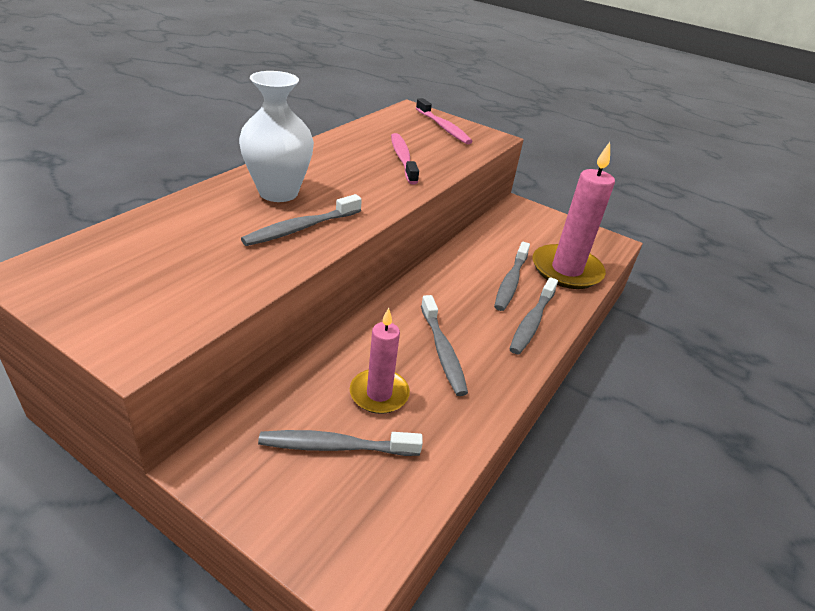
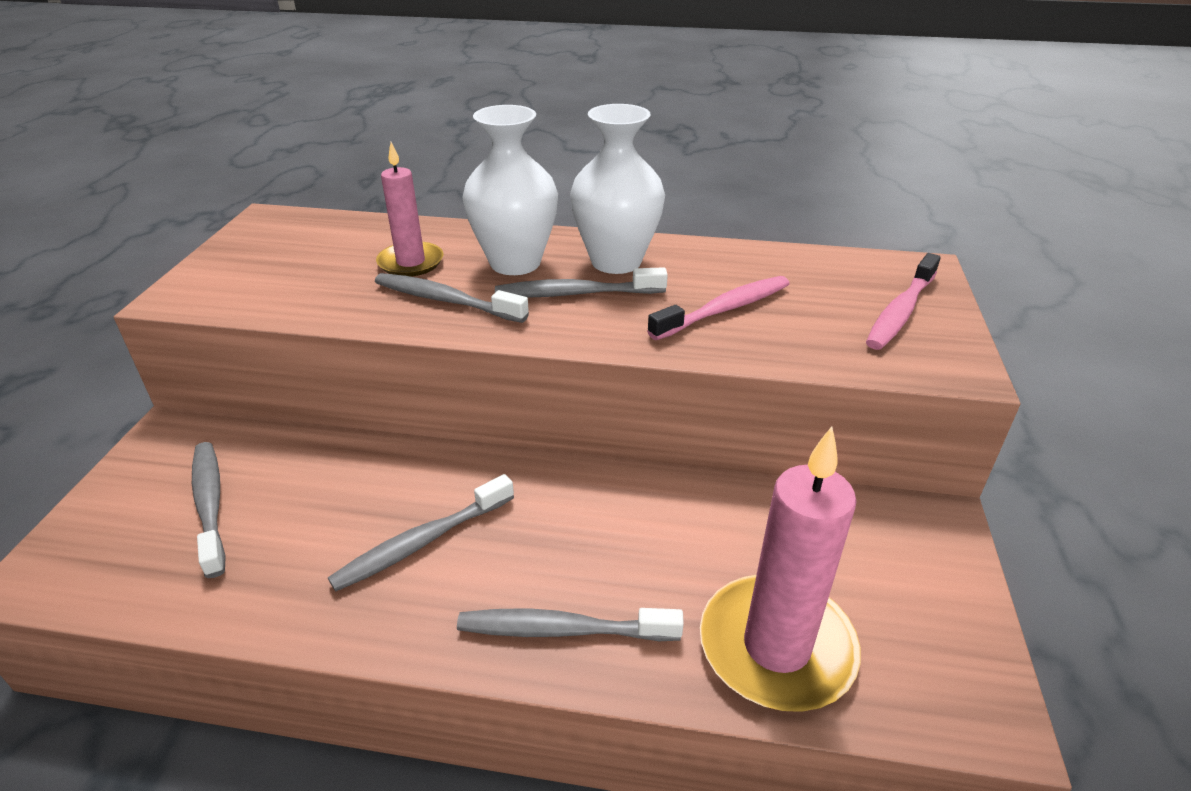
camera: 70 degrees right, 0 degrees up
pink candle [350,308,410,414] -> pink candle moved to [376,142,443,277]
grey toothbrush [494,242,530,311] -> grey toothbrush moved to [495,267,668,298]
none -> white vase [570,104,665,274]

